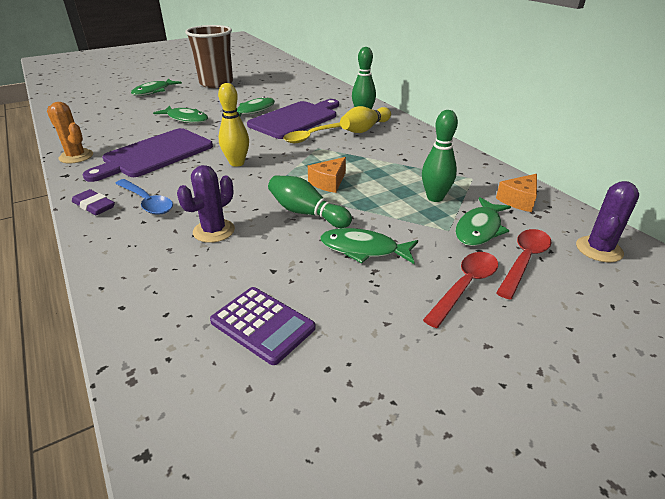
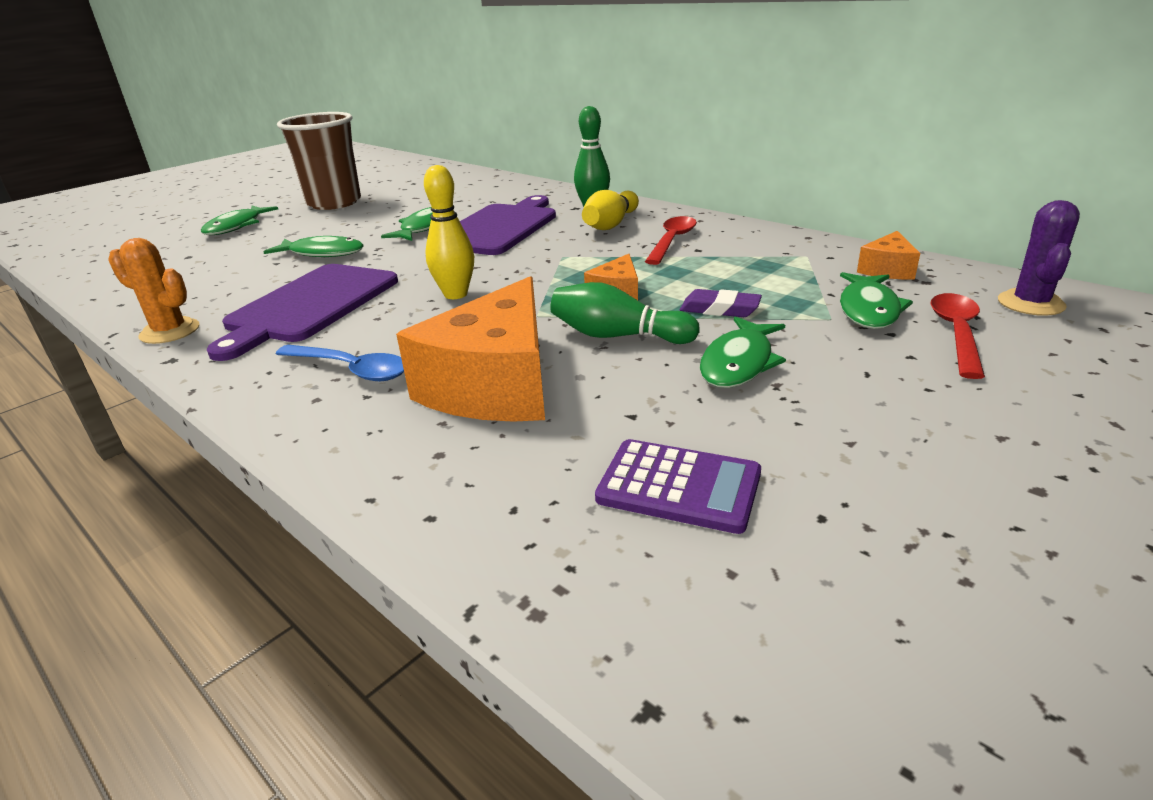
camera: 15 degrees left, 5 degrees down
purple eraser [72,189,115,215] -> purple eraser moved to [680,289,762,317]
purple cactus [177,165,235,243] -> orange cheese [396,276,545,422]
yellow spoon [283,122,341,143] -> none
green fish [320,228,418,264] -> green fish turned 60 degrees counterclockwise [700,316,786,388]
green bowling pin [422,110,458,202] -> none
red spoon [423,252,498,328] -> red spoon moved to [645,216,697,265]

